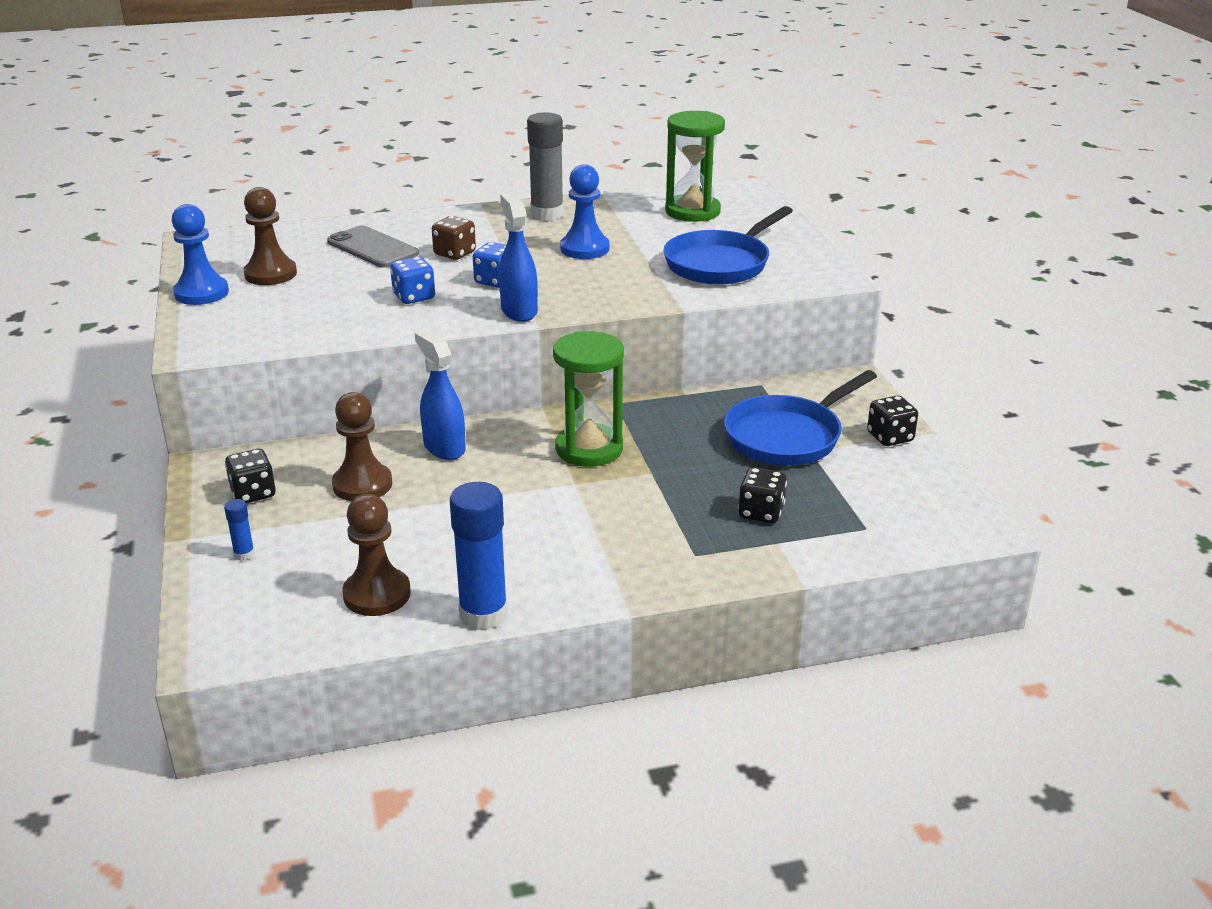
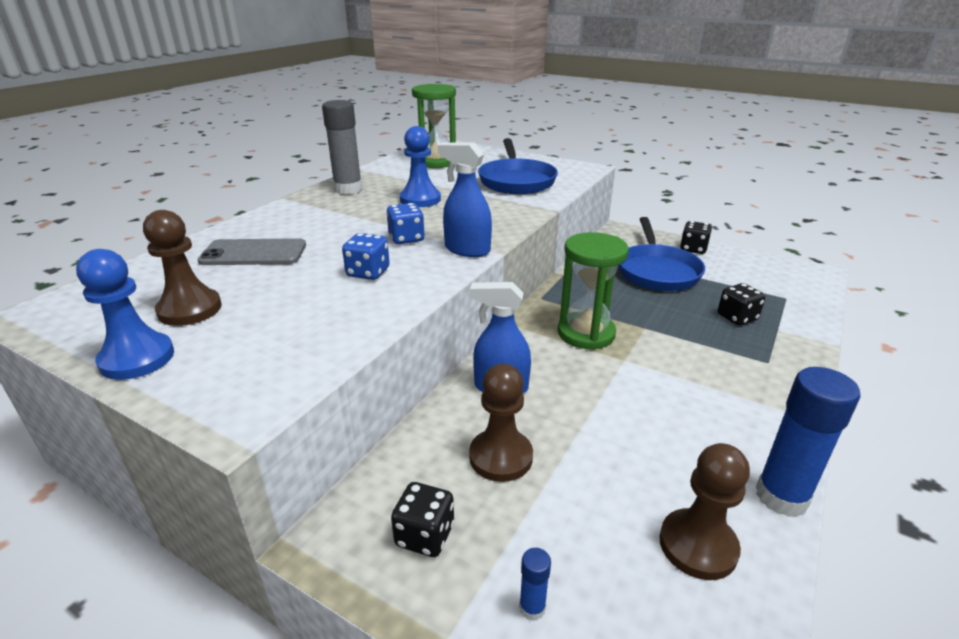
camera: 45 degrees left, 0 degrees up
brown dice [432,216,476,260] -> none

